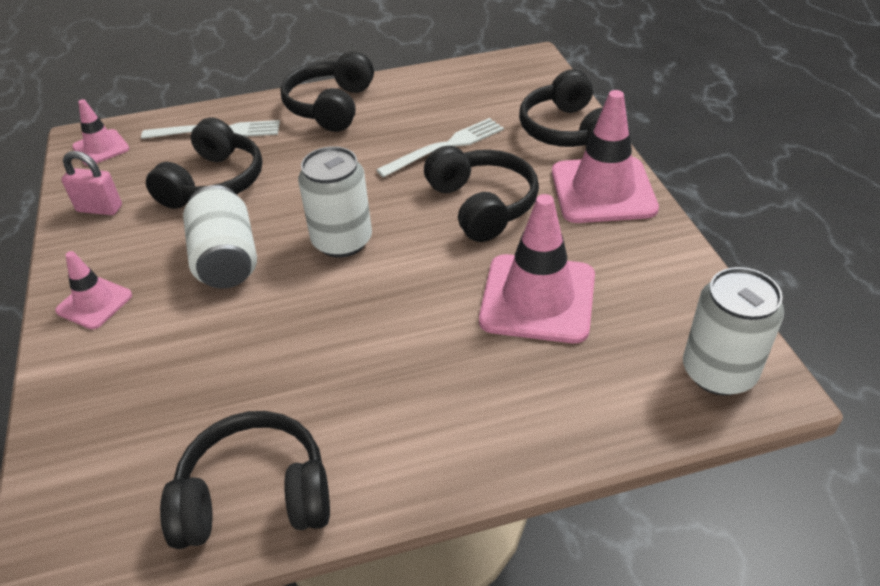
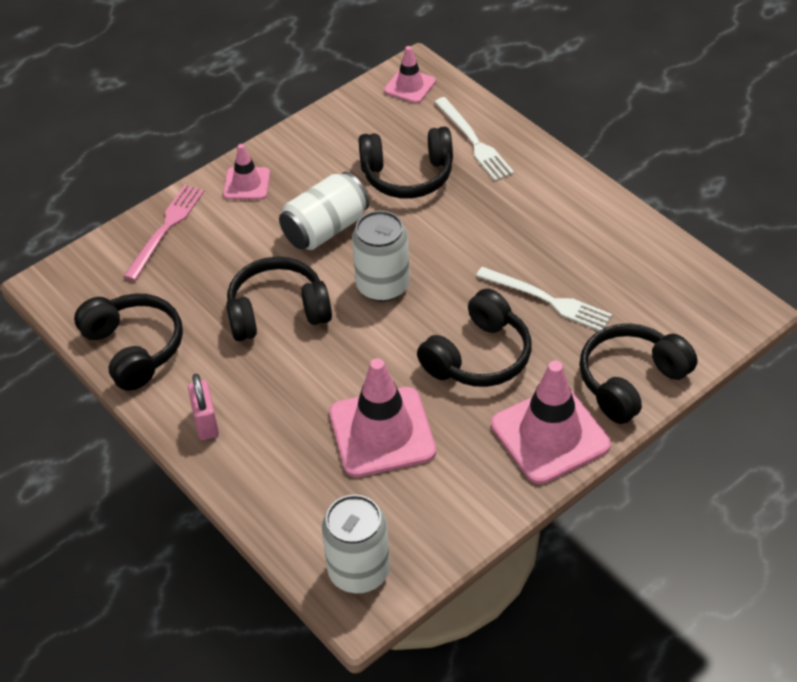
camera: 65 degrees right, 5 degrees up
pink padlock [61,151,122,215] -> pink padlock moved to [188,374,219,440]
black headphones [280,51,374,132] -> black headphones moved to [226,257,332,341]
none -> pink fork [123,185,204,281]

